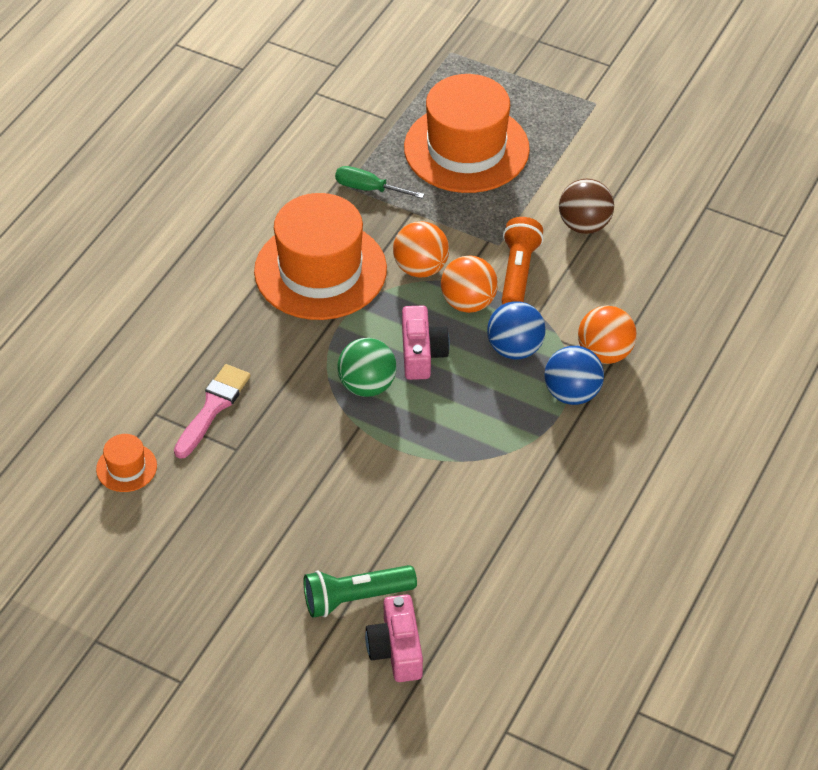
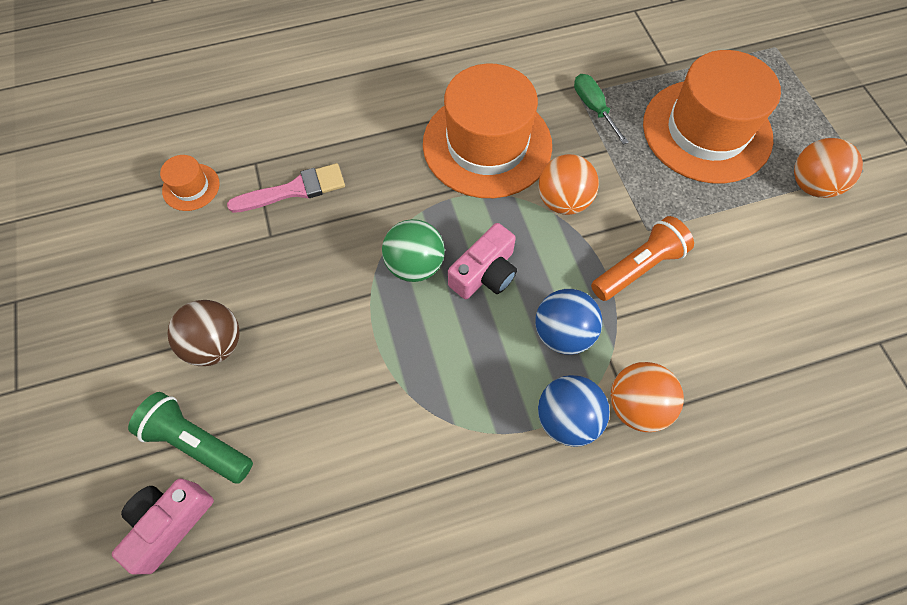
camera: 45 degrees right, 15 degrees up
orange ball [441,255,498,313] -> orange ball moved to [794,138,863,198]
brown ball [559,179,614,234] -> brown ball moved to [167,300,240,366]

